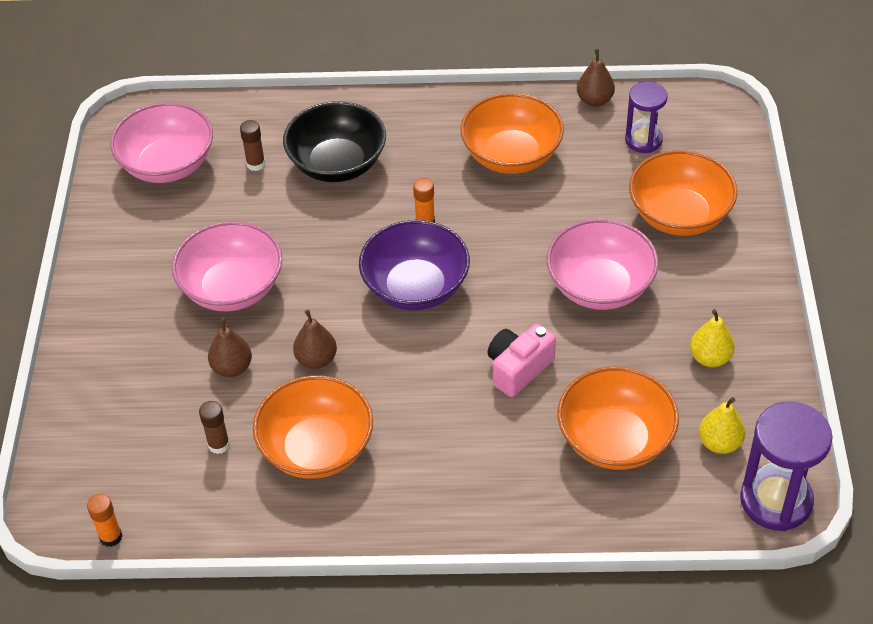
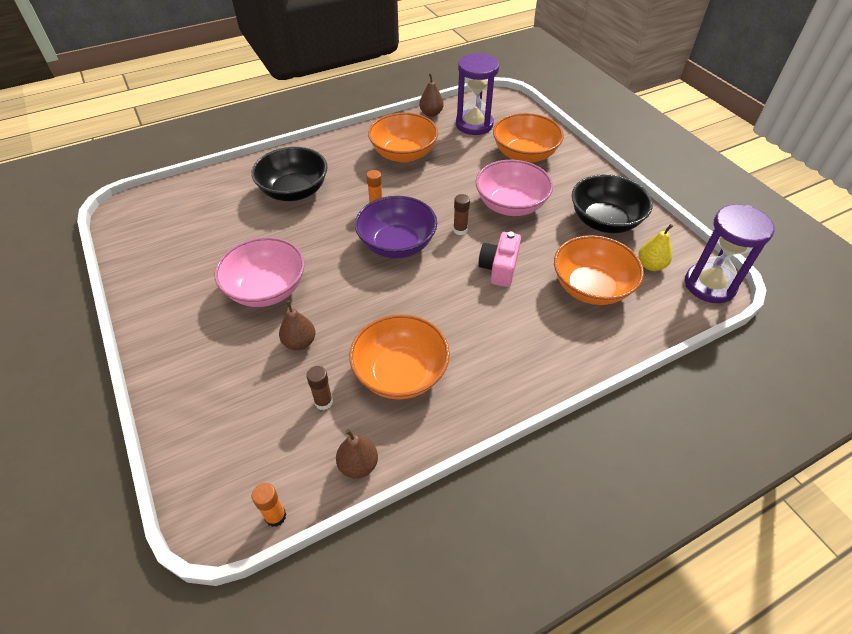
camera: 30 degrees left, 0 degrees up
pink bowl [110,102,213,183] -> none
brown glue stick [240,120,265,171] -> brown glue stick moved to [453,194,470,235]
brown pear [293,310,337,369] -> brown pear moved to [336,429,378,479]
purple hourglass [625,81,667,153] -> purple hourglass [456,53,499,135], size x1.60
yellow pear [690,309,735,367] -> black bowl [572,174,653,233]

